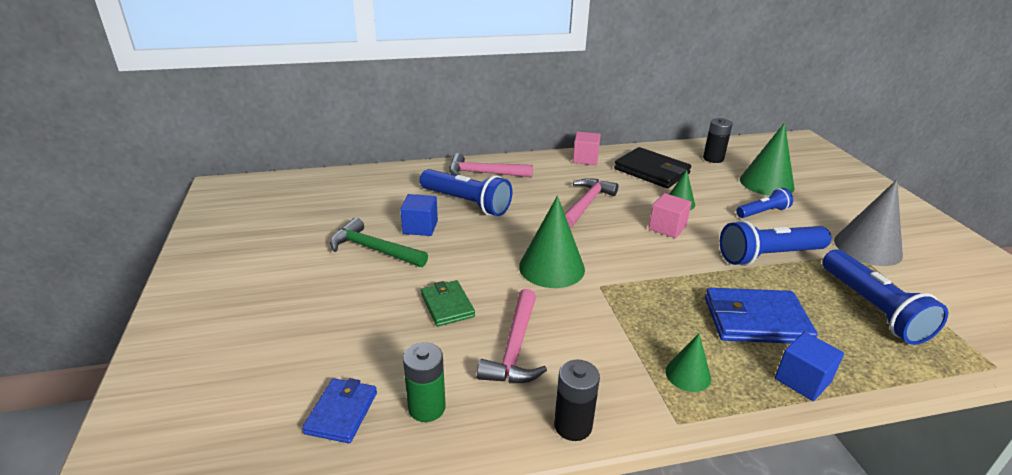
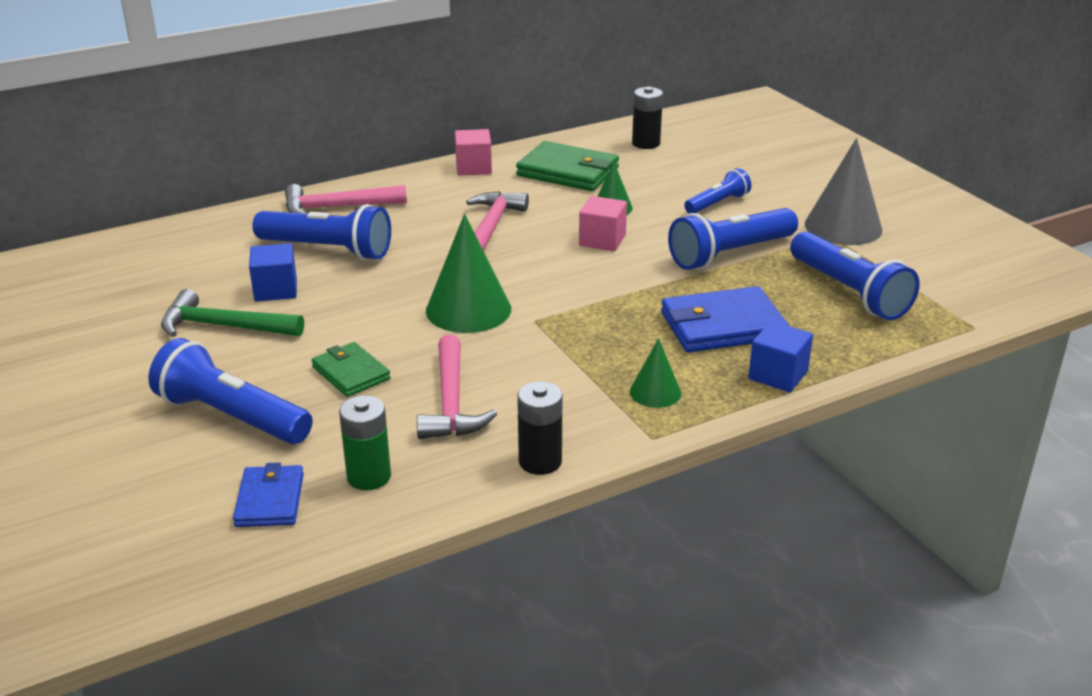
camera: 15 degrees left, 0 degrees up
black wallet [614,147,691,188] -> green wallet [516,141,619,191]
green cone [740,123,795,196] -> none
none -> blue flashlight [148,338,313,444]

